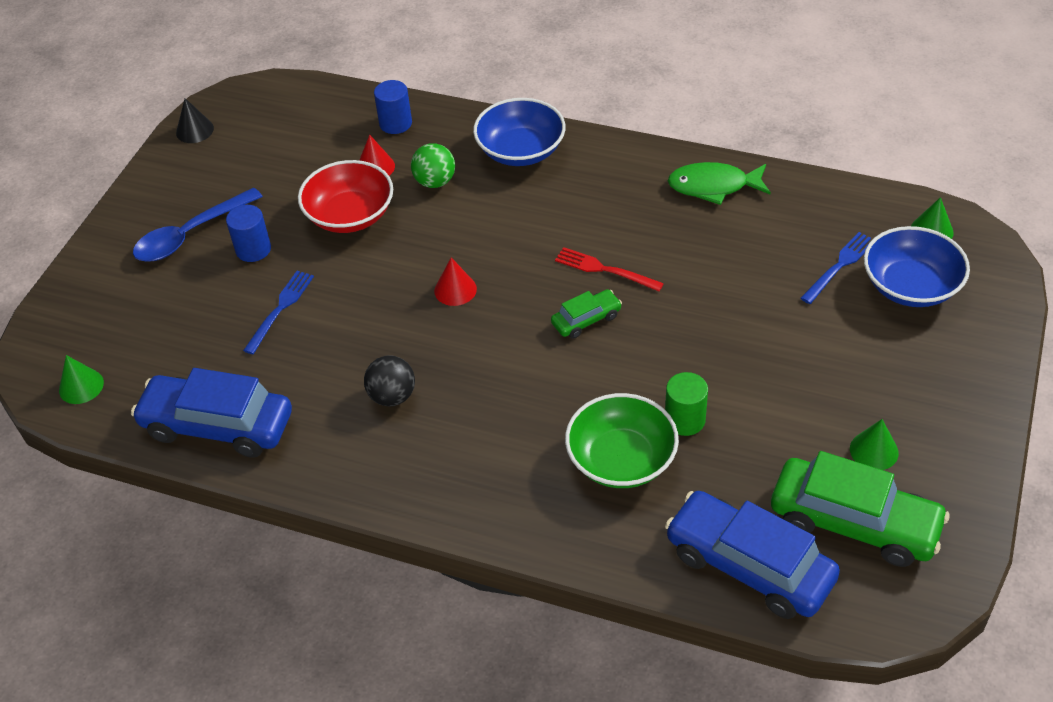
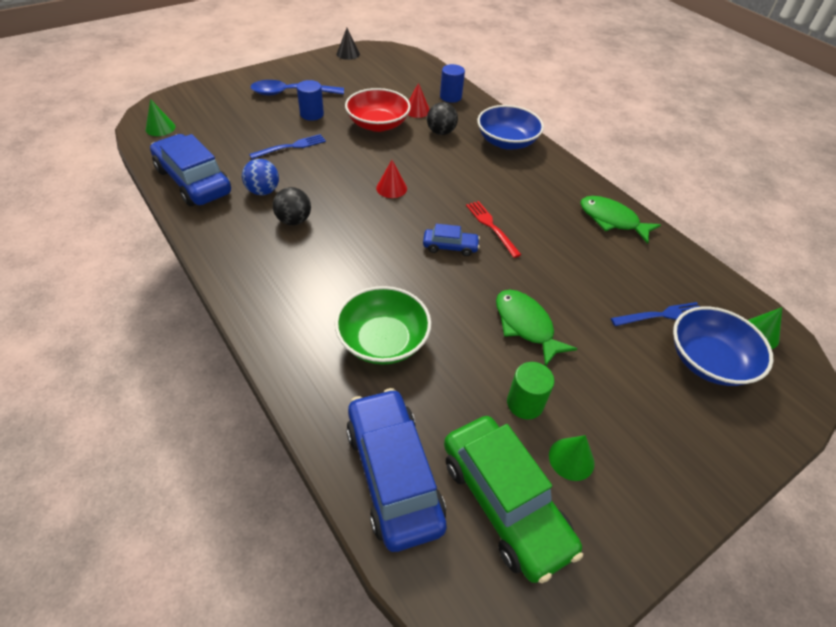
camera: 30 degrees right, 0 degrees up
green ball [411,143,455,188] -> black ball [427,102,458,135]
green car [551,289,622,339] -> blue car [423,224,480,256]
green cylinder [665,372,708,436] -> green cylinder moved to [507,362,554,420]
none -> blue ball [242,159,279,195]
none -> green fish [496,290,577,366]

